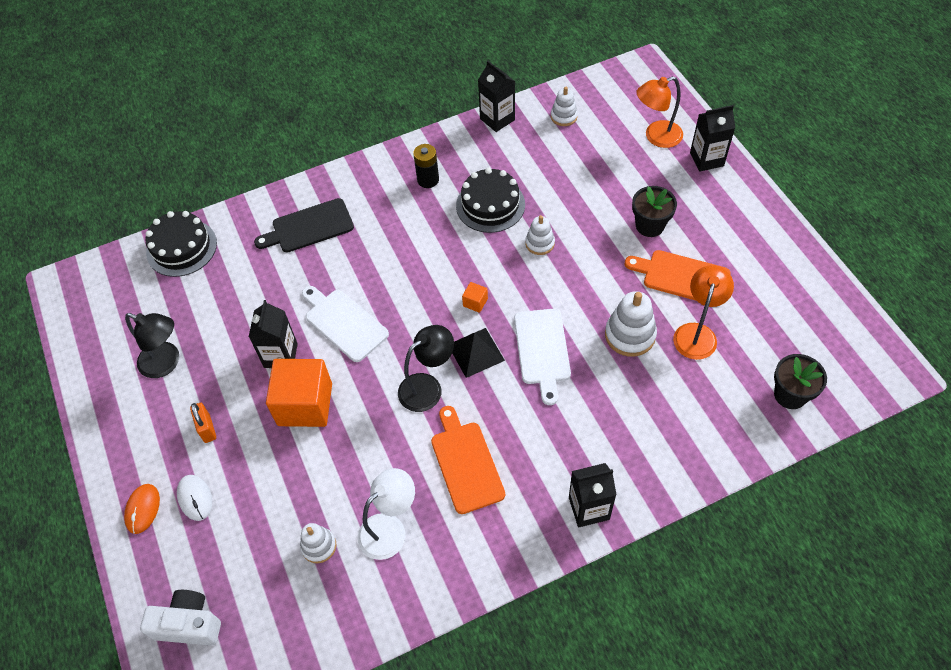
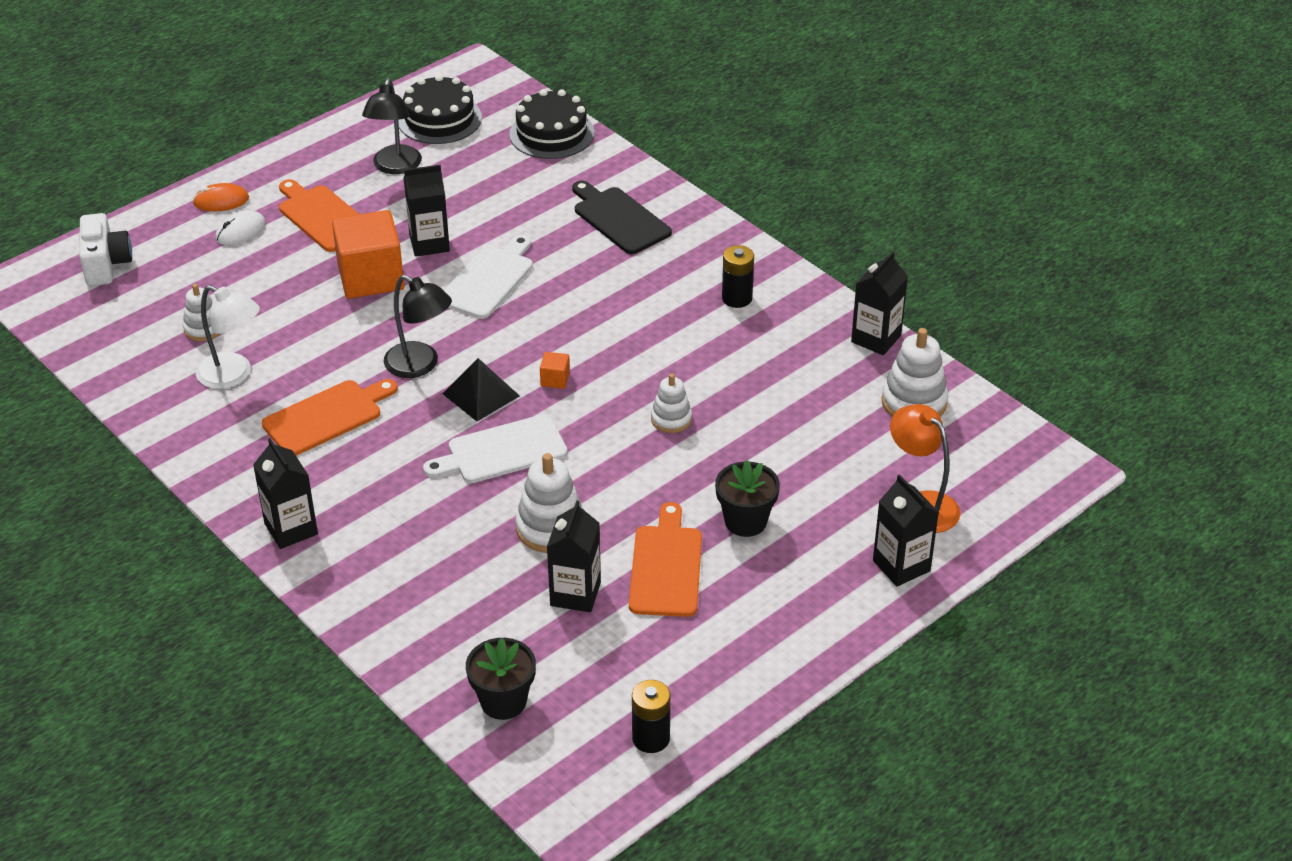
camera: 70 degrees right, 15 degrees down
orange padlock [190,403,216,443] -> orange cutting board [279,179,359,252]
black cake [456,168,525,233] -> black cake moved to [398,74,482,144]
white stacking toy [551,87,578,126] -> white stacking toy [882,328,948,417], size x1.61
orange lamp [673,265,734,360] -> black carton [547,501,601,613]
none -> black battery [632,680,670,753]

